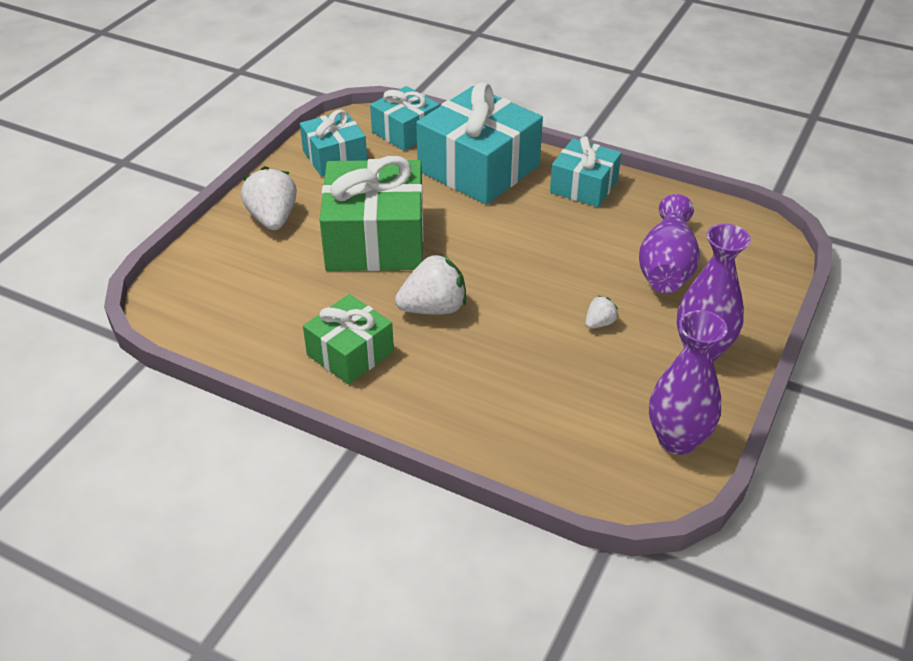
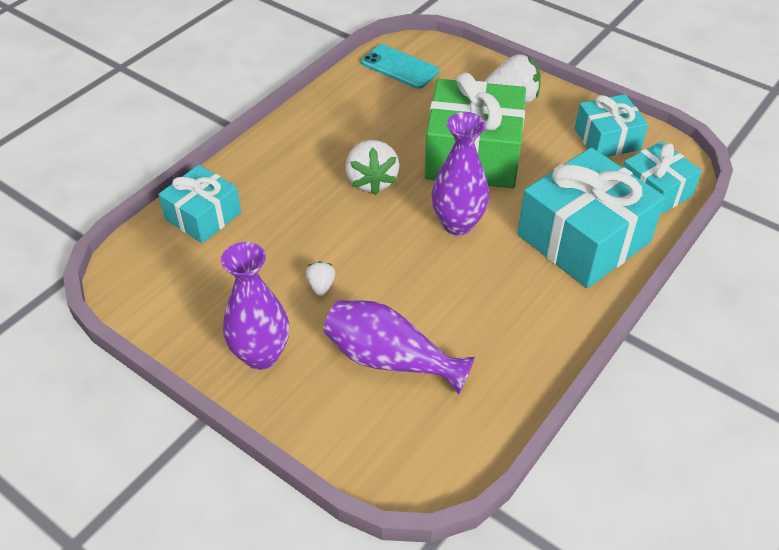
camera: 100 degrees right, 5 degrees up
green gift [303,294,394,385] -> none
turquoise gift [550,136,621,207] -> turquoise gift moved to [158,165,241,243]
white strawberry [585,296,619,329] -> white strawberry turned 150 degrees counterclockwise [306,261,335,296]
purple vase [649,310,728,455] -> purple vase moved to [432,112,489,235]
none -> turquoise phone [361,44,439,89]

